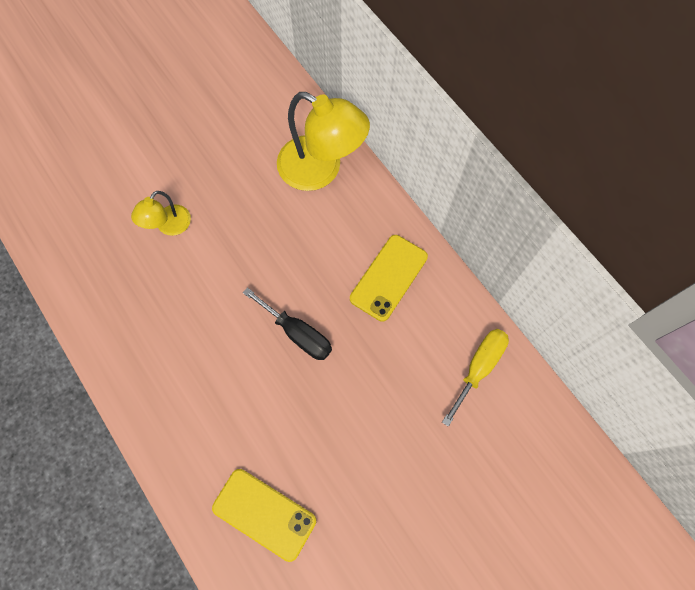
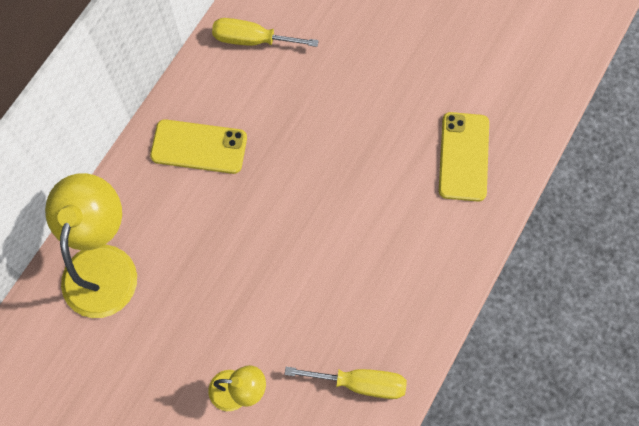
camera: 115 degrees left, 0 degrees up
black screwdriver [243,287,332,360] -> none
none -> yellow screwdriver [285,367,407,399]

